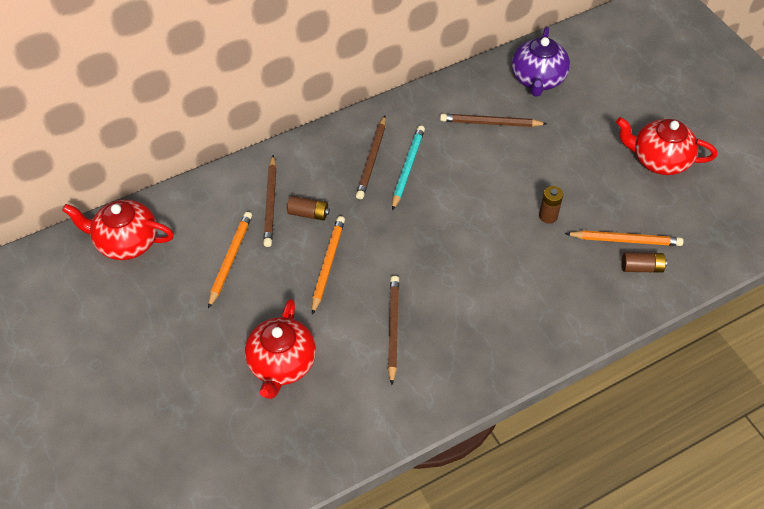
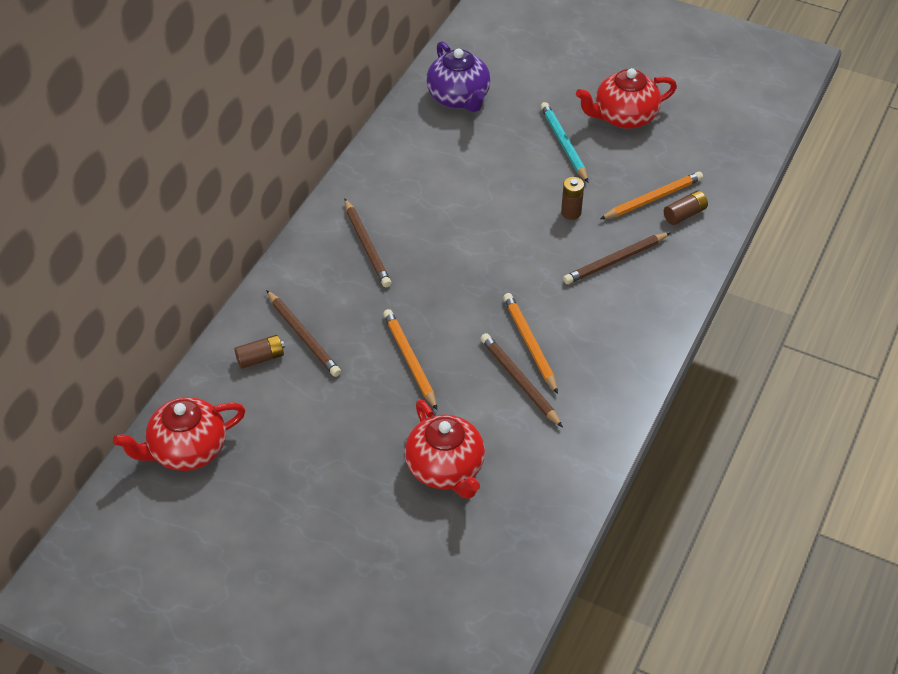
camera: 35 degrees left, 5 degrees down
orange pencil [208,212,252,309] -> orange pencil moved to [503,293,558,394]
brown battery [287,196,330,221] -> brown battery moved to [234,335,285,369]
turquoise pencil [392,126,425,211] -> turquoise pencil moved to [540,102,588,182]
brown pencil [440,114,547,127] -> brown pencil moved to [563,232,671,284]

